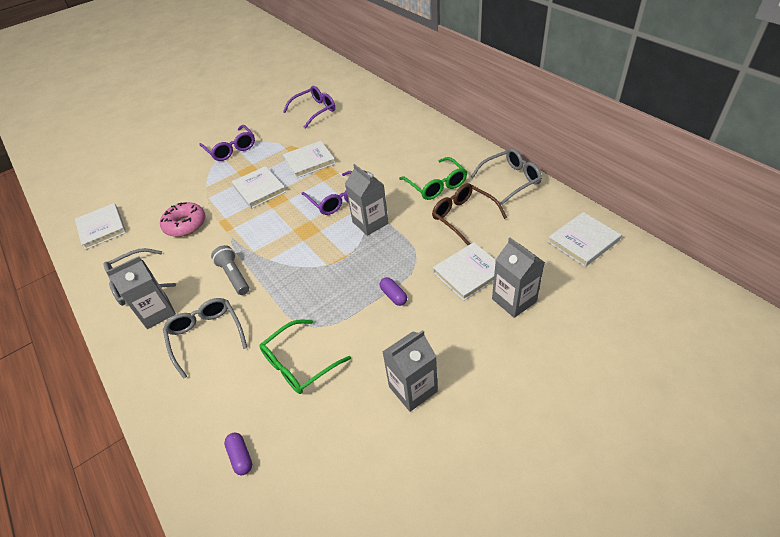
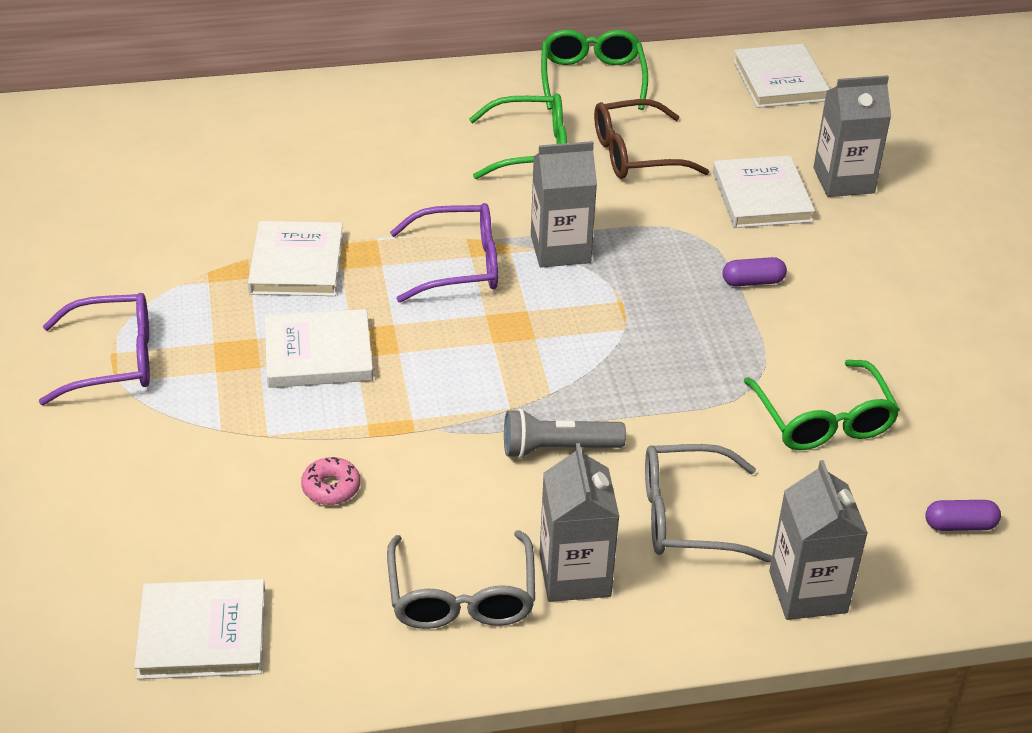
camera: 70 degrees left, 5 degrees down
pink donut [160,202,205,237] -> pink donut [301,457,360,505], size x0.56
purple glasses [283,86,336,129] -> none
grey carton [383,330,438,412] -> grey carton moved to [769,460,868,620]
grey glasses [471,148,542,205] -> green glasses [541,29,648,110]

